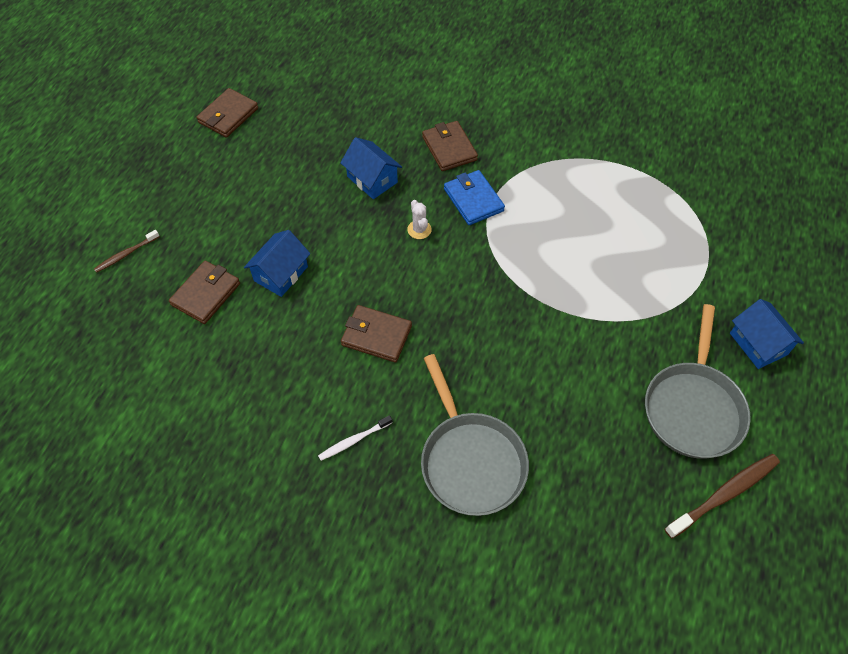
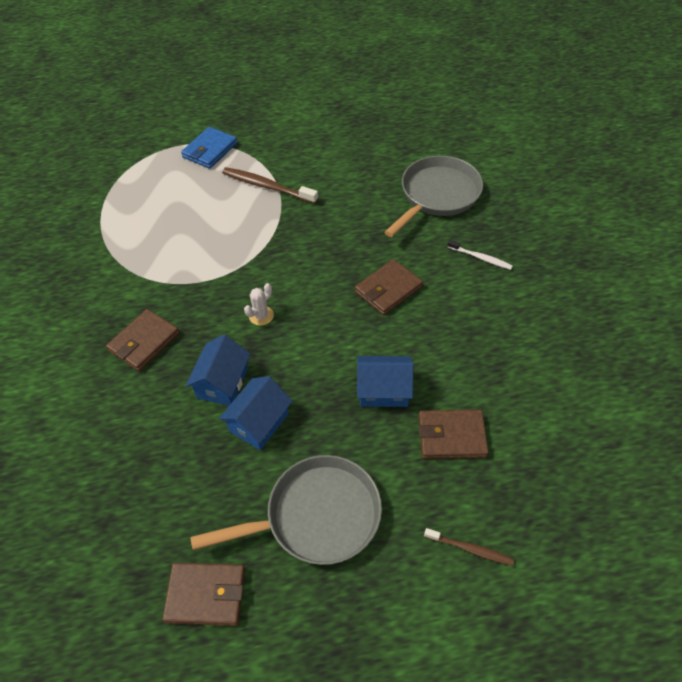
camera: 120 degrees left, 5 degrees down
brown wallet [341,305,412,363] -> brown wallet turned 60 degrees clockwise [355,259,423,315]
blue wallet [444,170,505,225] -> blue wallet moved to [181,127,237,169]
grey pan [645,304,751,458] -> grey pan moved to [190,455,382,565]
brown toothbrush [665,454,780,539] -> brown toothbrush moved to [222,167,318,204]
blue house [730,299,804,369] -> blue house moved to [219,376,293,450]

